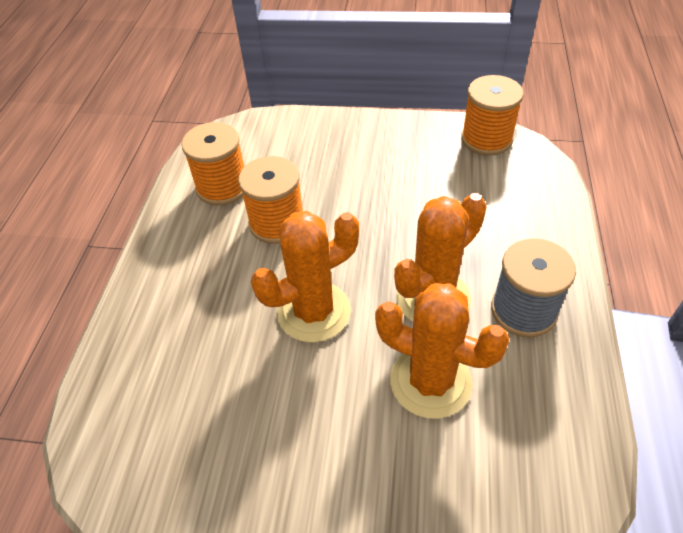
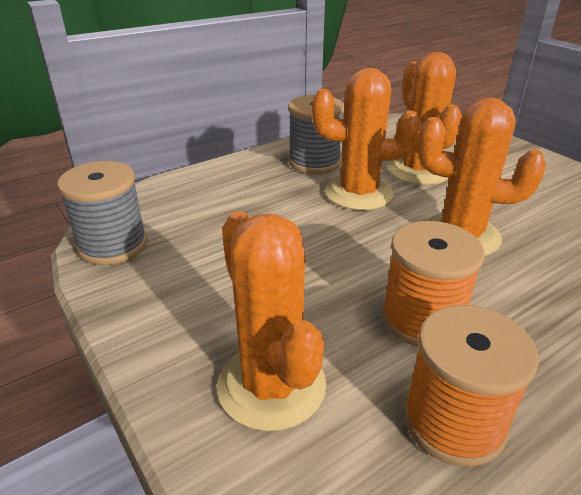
camera: 135 degrees left, 15 degrees down
orange spool [461,75,524,156] -> grey spool [57,161,147,265]
none -> orange cactus [217,211,327,431]

